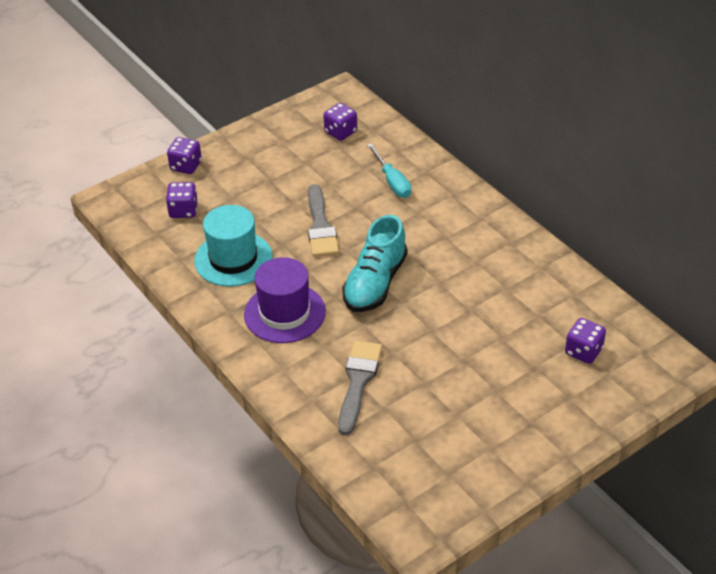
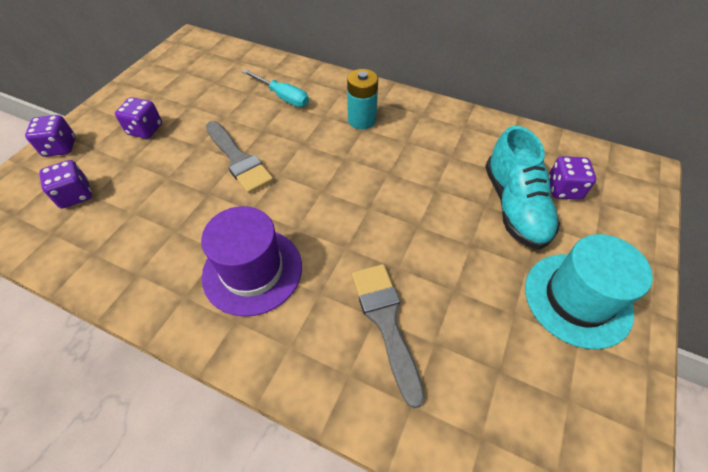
camera: 30 degrees left, 10 degrees up
turquoise hat [194,205,272,287] -> turquoise hat moved to [525,234,653,349]
purple dice [323,103,357,141] -> purple dice moved to [115,97,162,139]
turquoise shoe [342,215,407,312] -> turquoise shoe moved to [485,126,560,250]
none -> turquoise battery [347,69,378,129]

